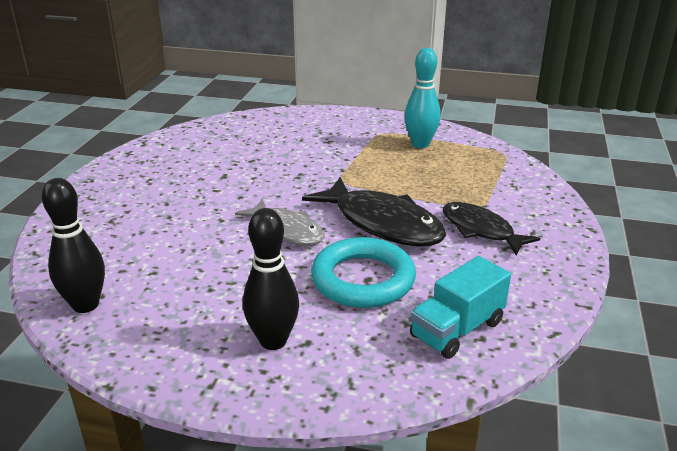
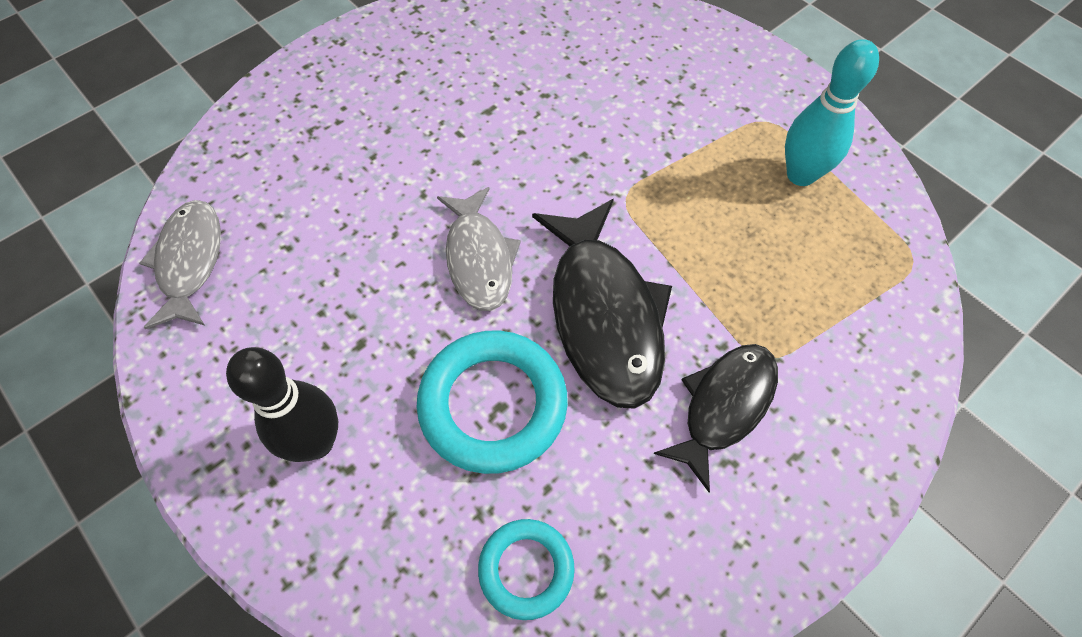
camera: 35 degrees right, 30 degrees up
black bowling pin [42,178,105,313] -> grey fish [140,200,221,329]
turquoise truck [410,256,511,359] -> turquoise ring [478,519,575,620]
black fish [443,202,540,255] -> black fish turned 45 degrees clockwise [654,344,778,492]

